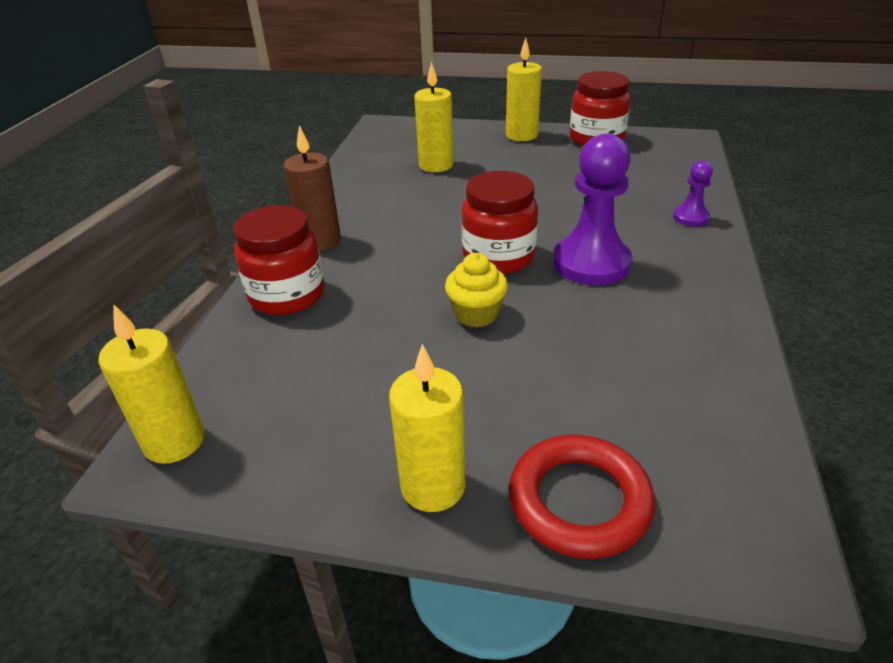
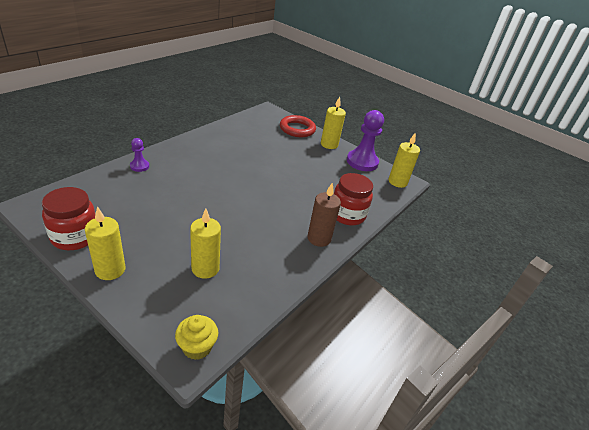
camera: 160 degrees left, 0 degrees up
yellow cupcake [445,253,508,327] -> yellow cupcake moved to [175,315,218,360]
red jar [461,171,538,274] -> none
purple pawn [553,133,632,285] -> purple pawn moved to [347,110,384,171]

